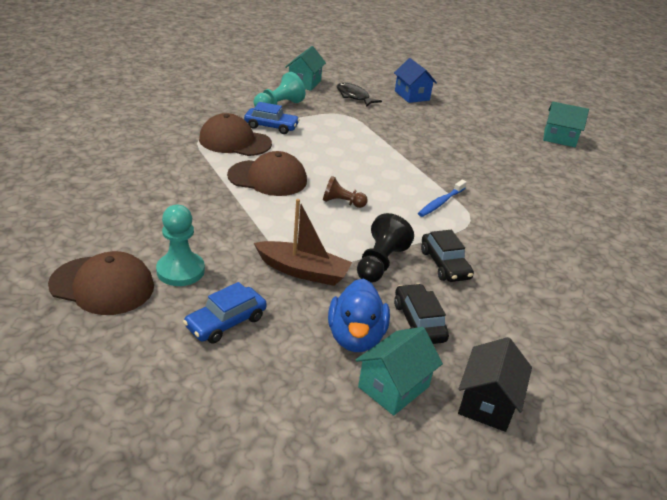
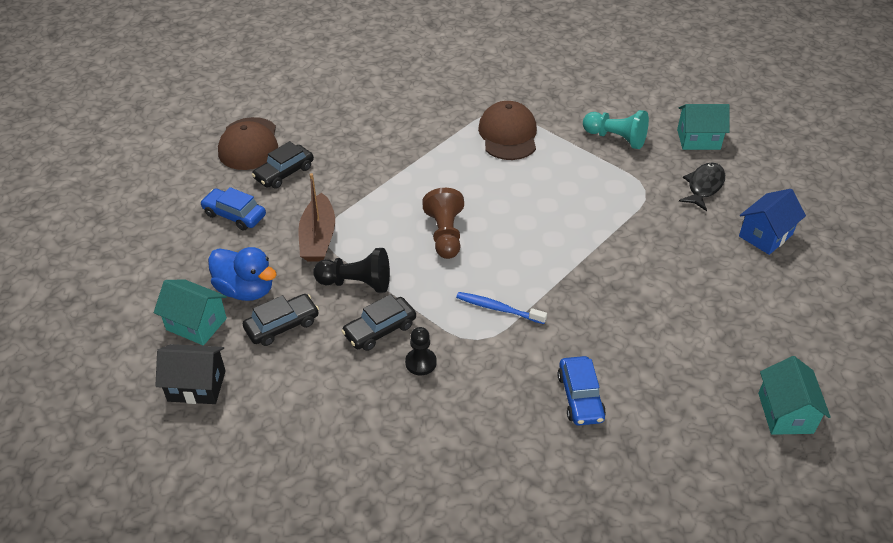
camera: 75 degrees right, 10 degrees up
turquoise pawn [156,205,205,286] -> black car [252,141,314,189]
brown cap [227,151,307,196] -> none
blue car [244,102,300,134] -> blue car moved to [558,356,606,425]
brown pawn [323,176,368,208] -> brown pawn [422,188,464,259], size x1.52
blue duck [328,278,390,352] -> blue duck turned 135 degrees counterclockwise [208,247,277,301]
none -> black pawn [405,327,437,375]

